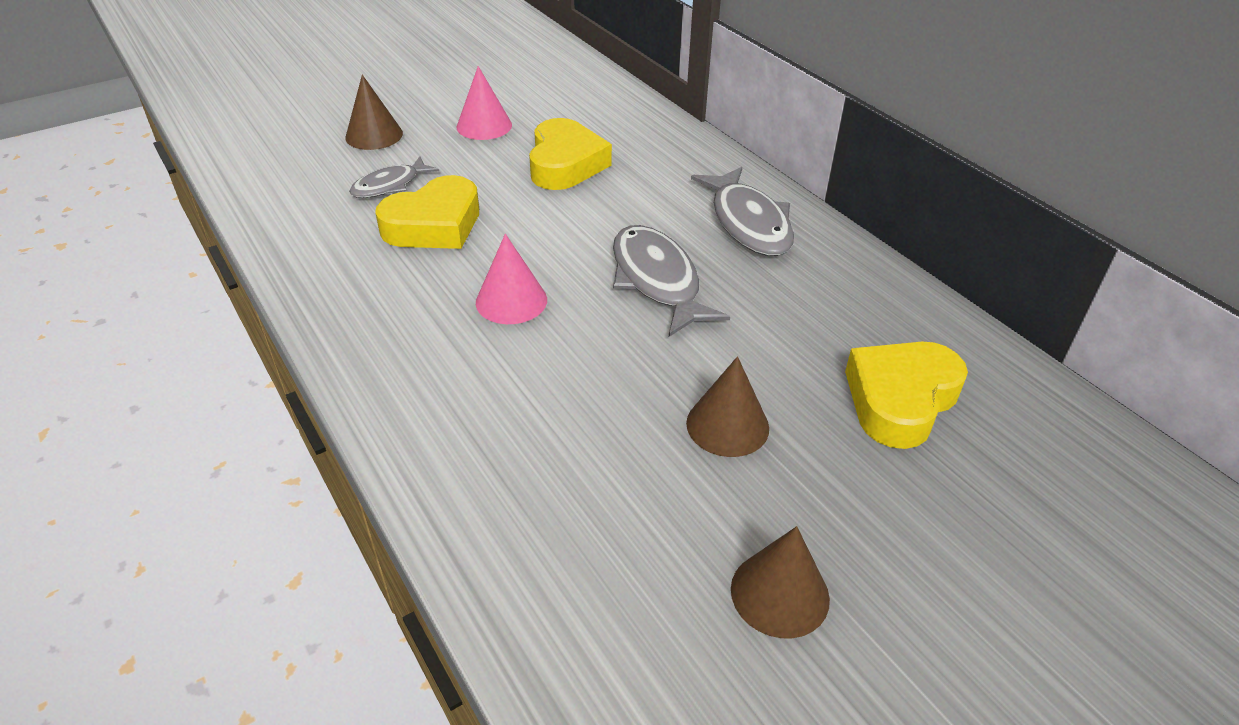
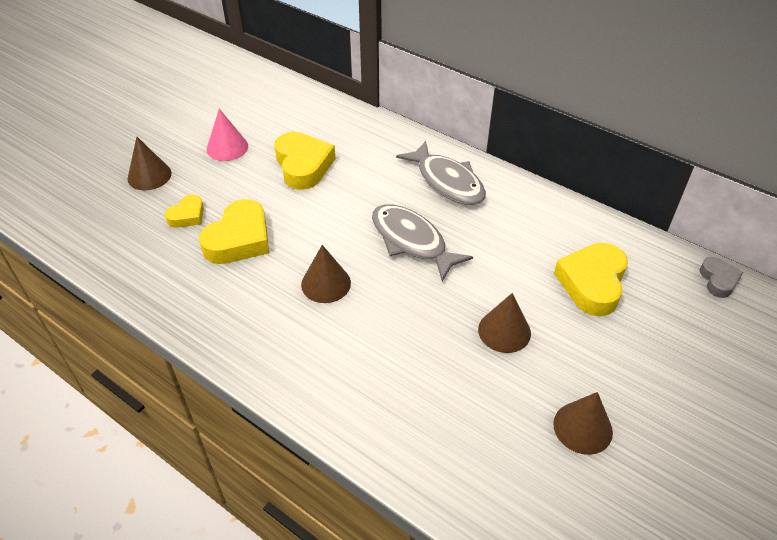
camera: 20 degrees left, 5 degrees up
grey fish [349,156,439,198] -> yellow heart [165,195,204,228]
pink cone [476,234,547,324] -> brown cone [301,245,351,303]
none -> grey heart [700,257,744,298]

